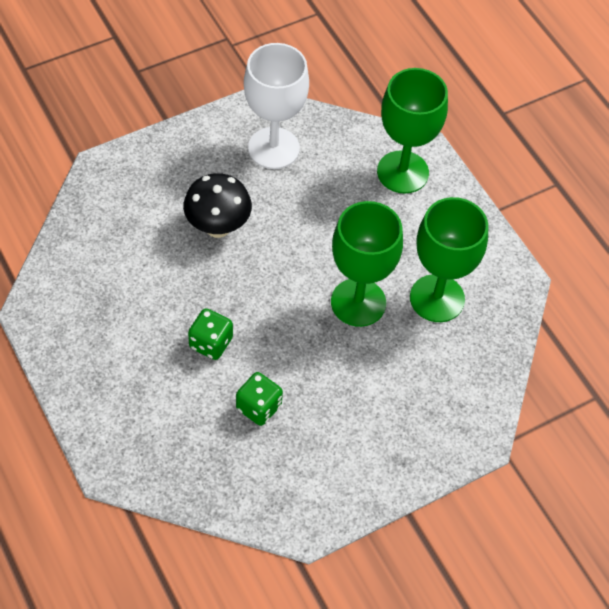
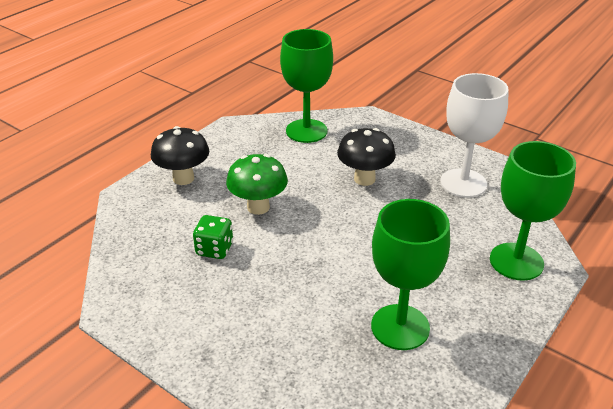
camera: 70 degrees right, 20 degrees down
green dice [188,308,233,360] -> green mushroom [226,154,288,215]
green goblet [331,201,403,327] -> green goblet moved to [280,29,333,143]
none -> black mushroom [151,126,209,185]

